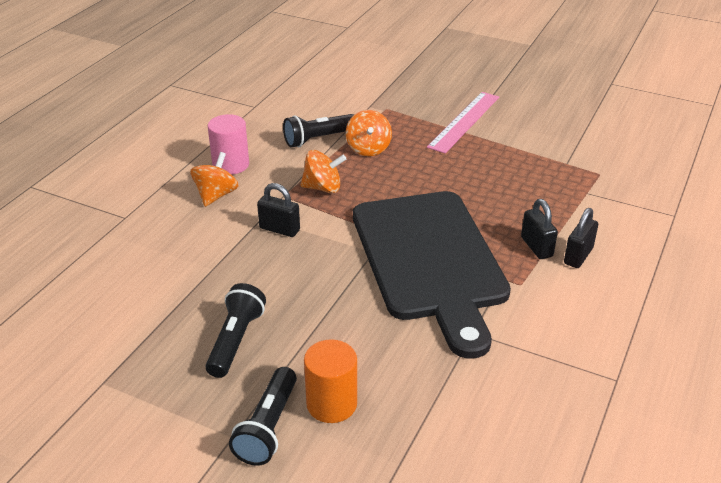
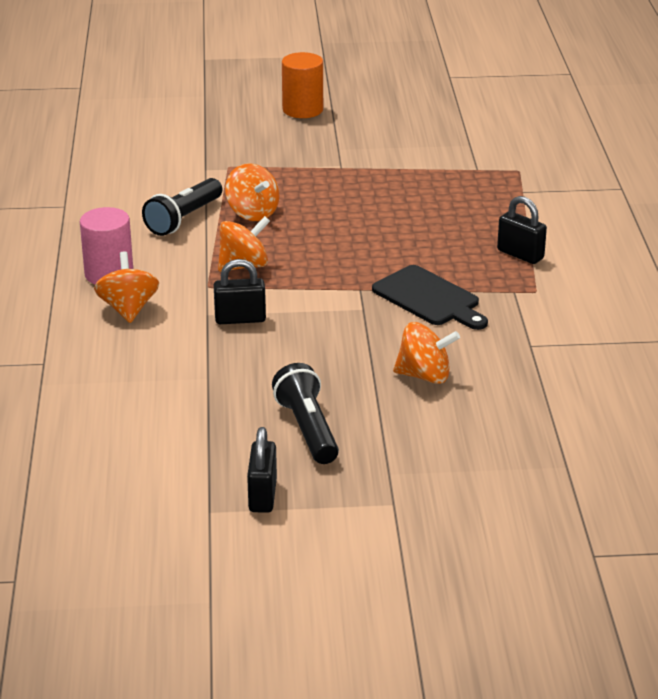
camera: 30 degrees left, 5 degrees down
black flashlight [229,367,297,466] -> none
orange cylinder [304,339,357,423] -> orange cylinder moved to [282,52,323,118]
black cutting board [353,191,511,359] -> black cutting board [372,265,488,330], size x0.46
pink ruler [427,92,499,153] -> none
black padlock [564,208,598,268] -> black padlock moved to [247,427,277,513]
none -> orange spinning top [393,322,460,384]

